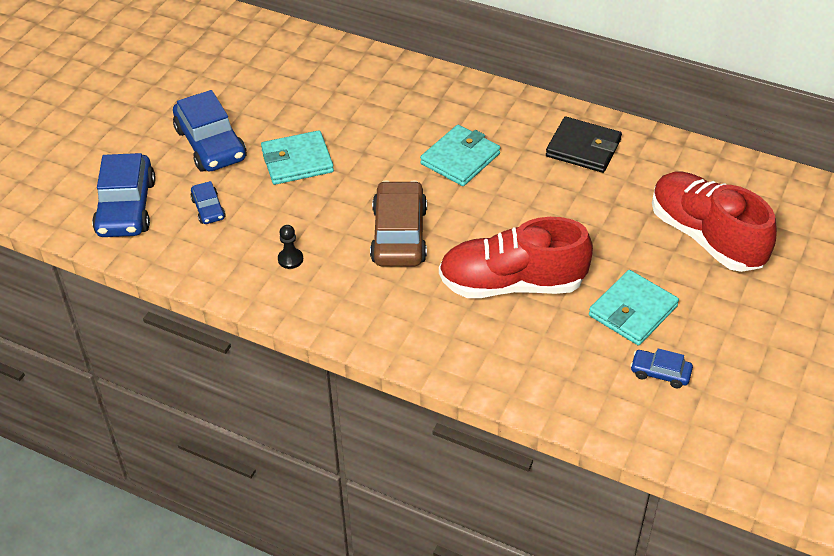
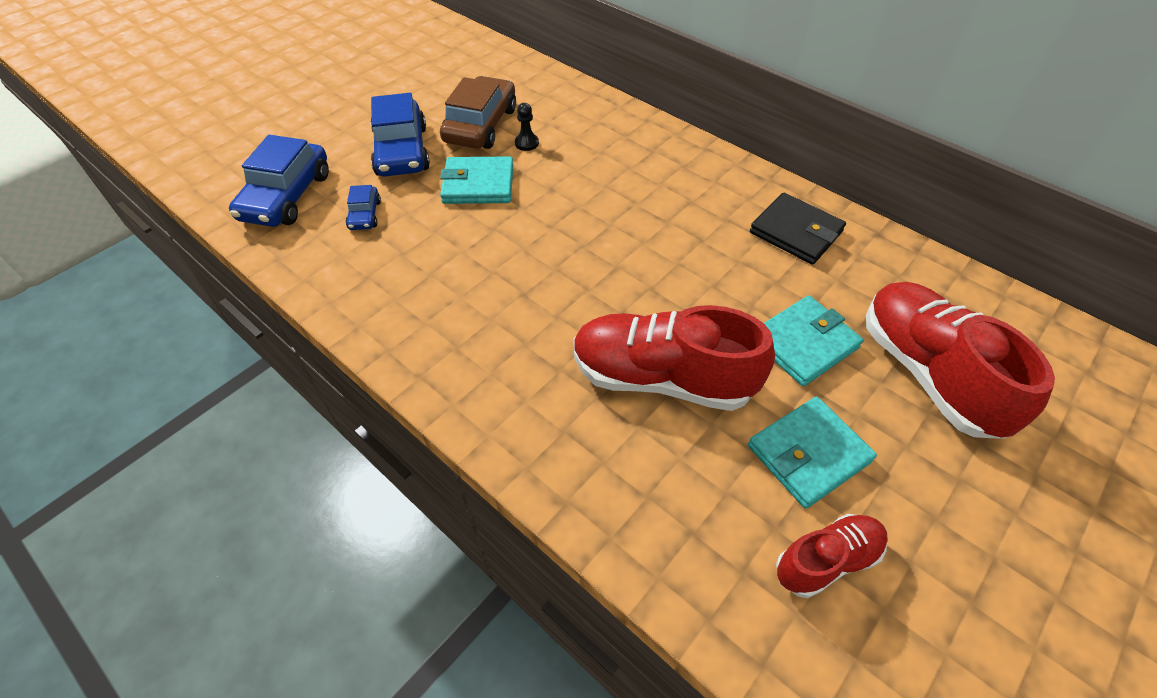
camera: 15 degrees right, 5 degrees up
black pawn [278,225,303,269] -> black pawn moved to [515,103,539,151]
brown car [370,180,427,266] -> brown car moved to [440,76,516,149]
turquoise wallet [420,125,500,186] -> turquoise wallet moved to [764,295,864,386]
blue car [630,348,693,388] -> red shoe [776,514,888,598]

